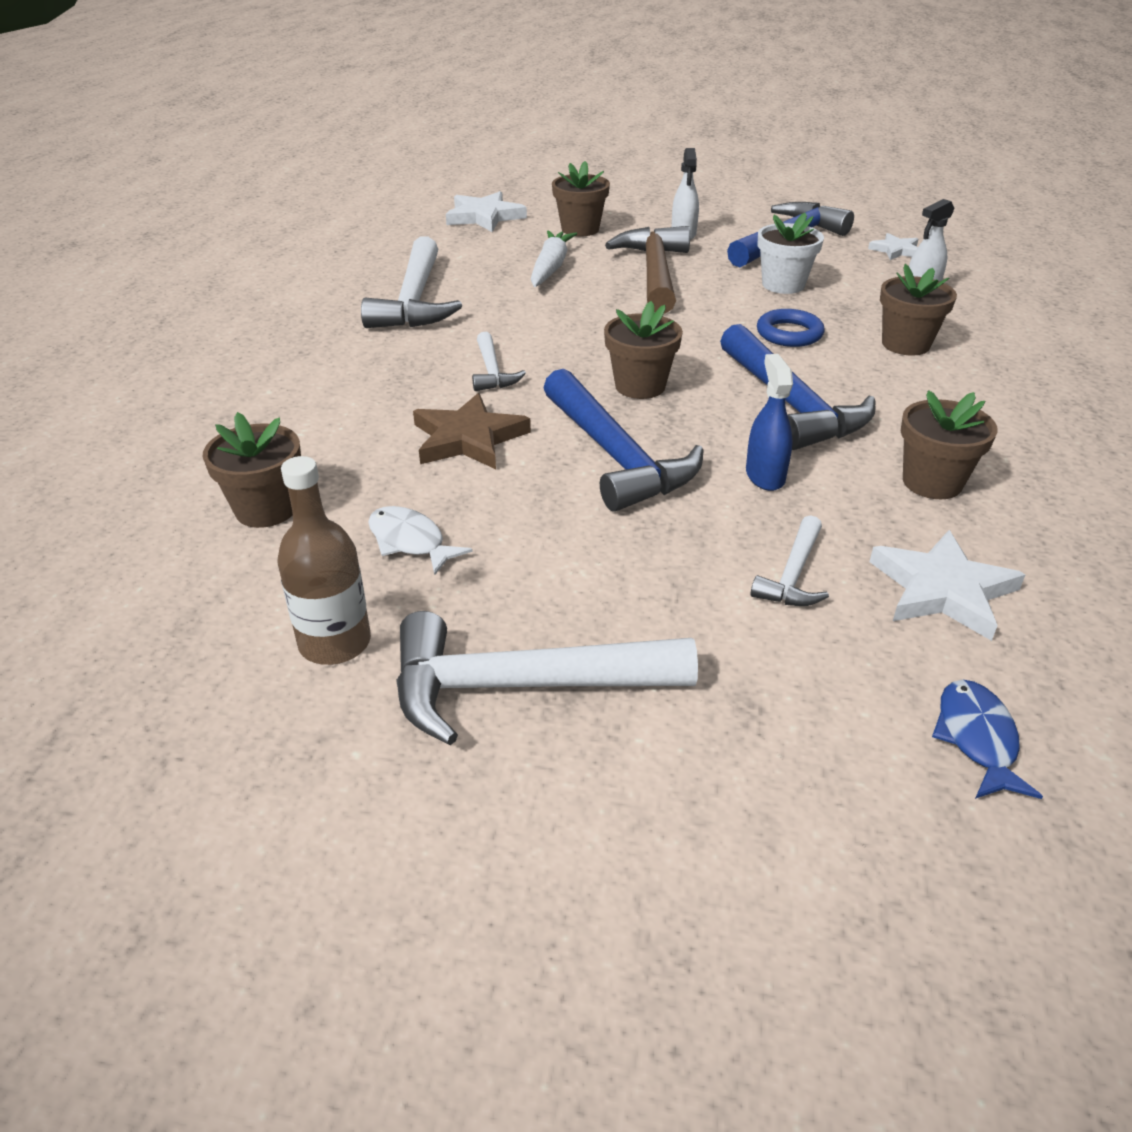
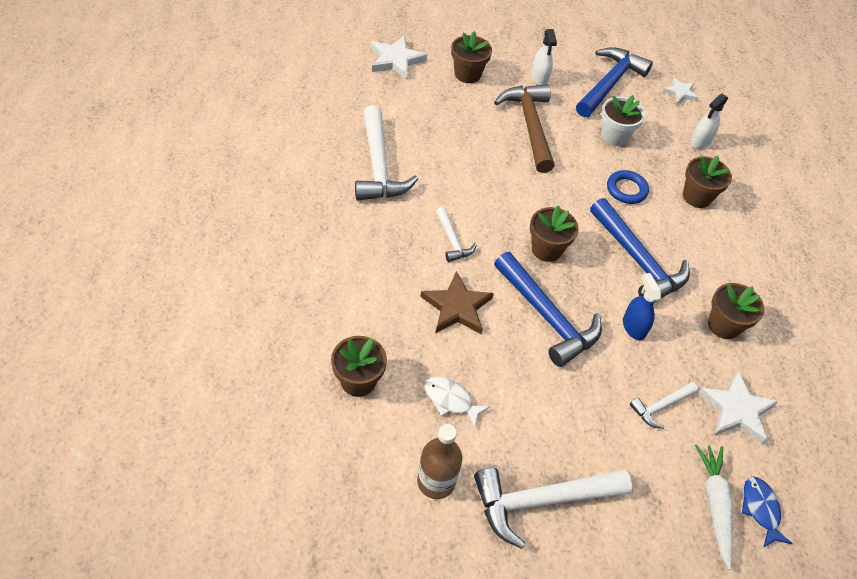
camera: 15 degrees left, 15 degrees up
white carrot [531,231,577,287] -> white carrot moved to [695,445,733,570]
white hammer [751,515,829,606] -> white hammer turned 45 degrees clockwise [630,382,698,429]

